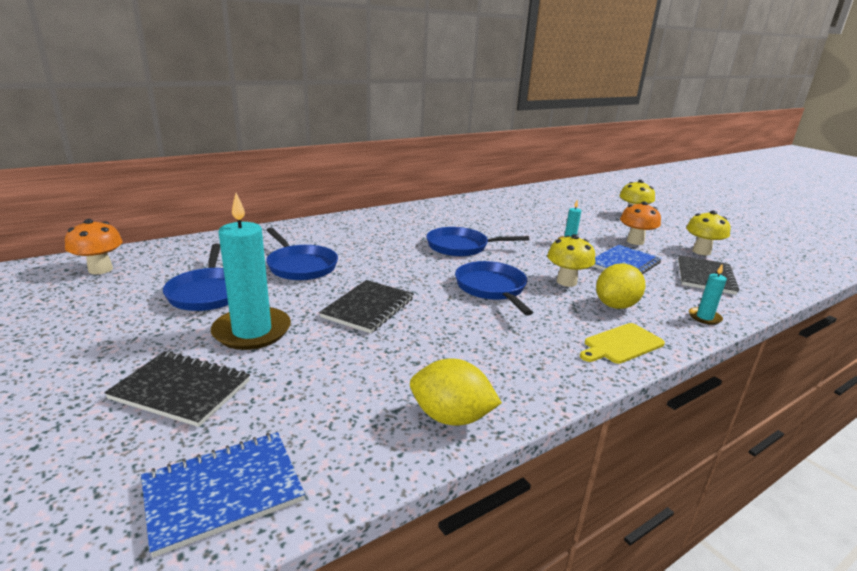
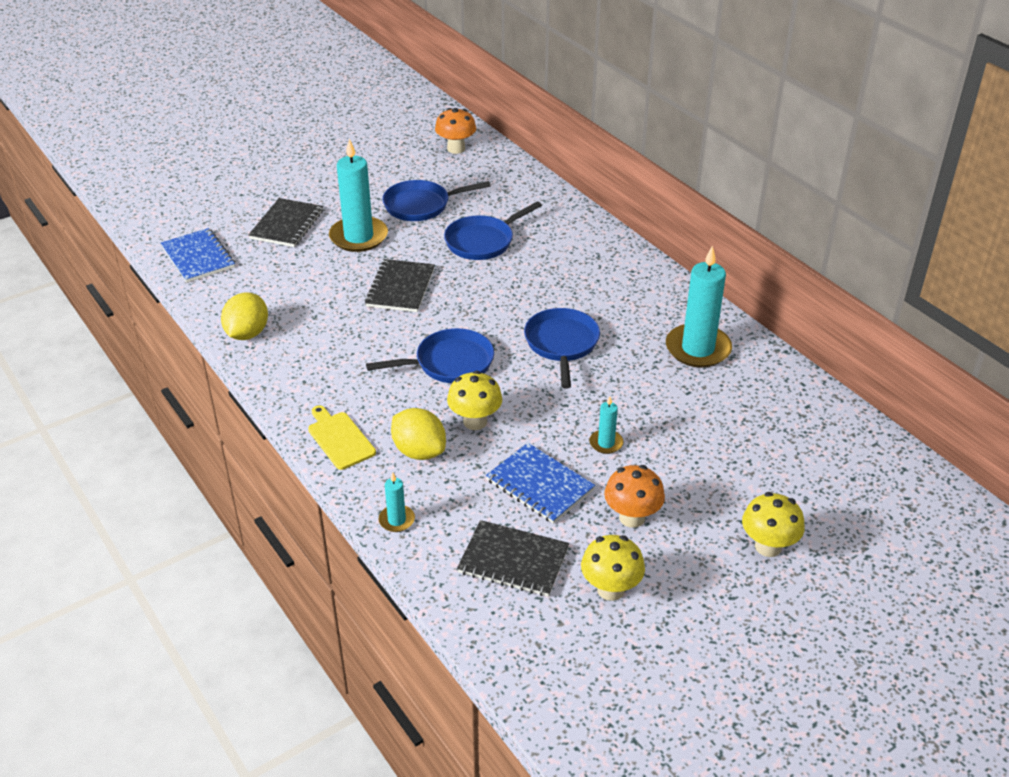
camera: 90 degrees right, 15 degrees up
black notebook [319,280,414,333] -> black notebook turned 75 degrees clockwise [365,259,435,312]
none -> turquoise candle [666,246,732,368]

